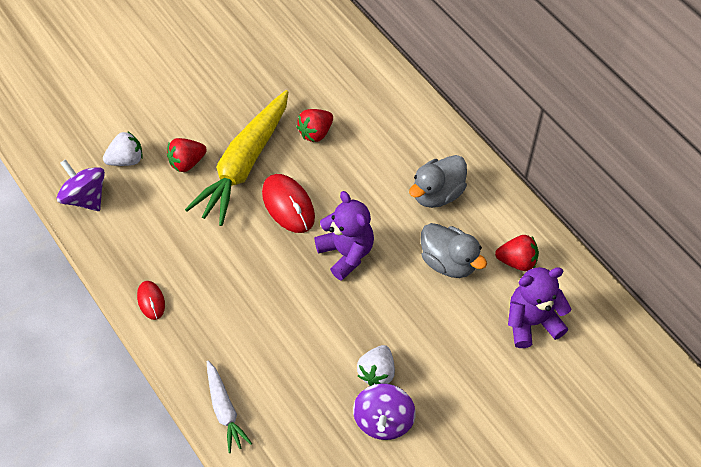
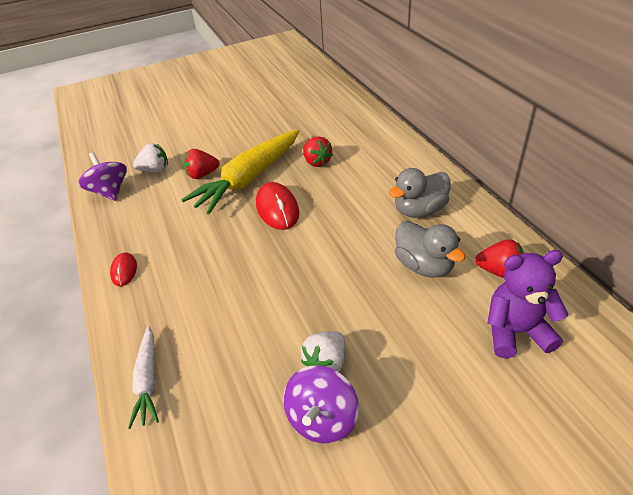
camera: 15 degrees right, 15 degrees down
red strawberry [297,109,333,142] -> red strawberry turned 90 degrees counterclockwise [303,136,333,167]
purple teddy bear [314,191,374,281] -> none

